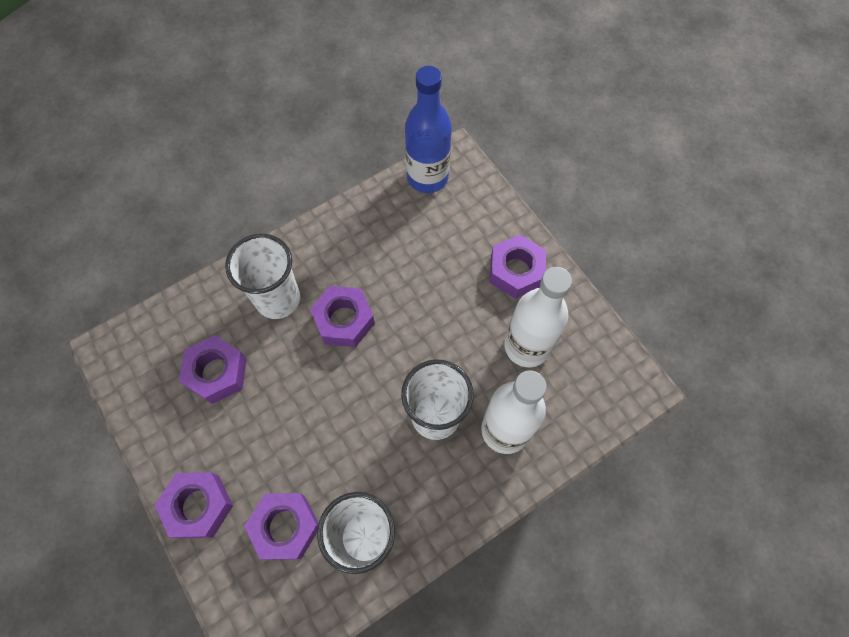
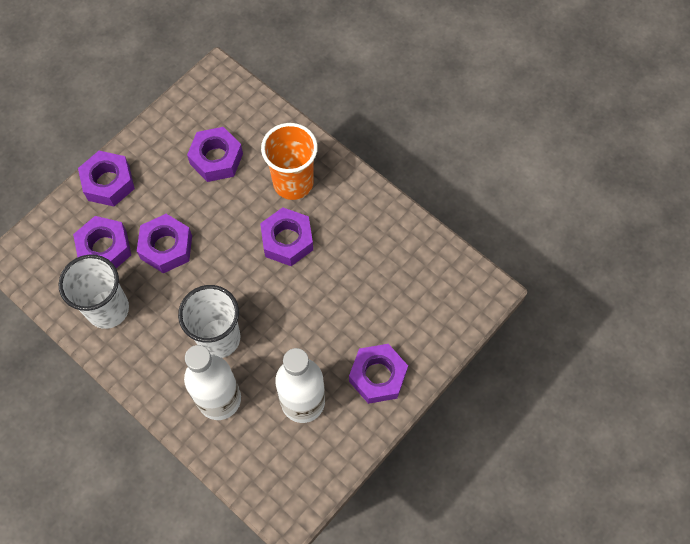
camera: 75 degrees right, 0 degrees up
white cup [225,234,300,319] -> orange cup [261,123,318,200]
blue bottle [405,66,452,193] -> none
none -> purple nut [137,214,192,273]

